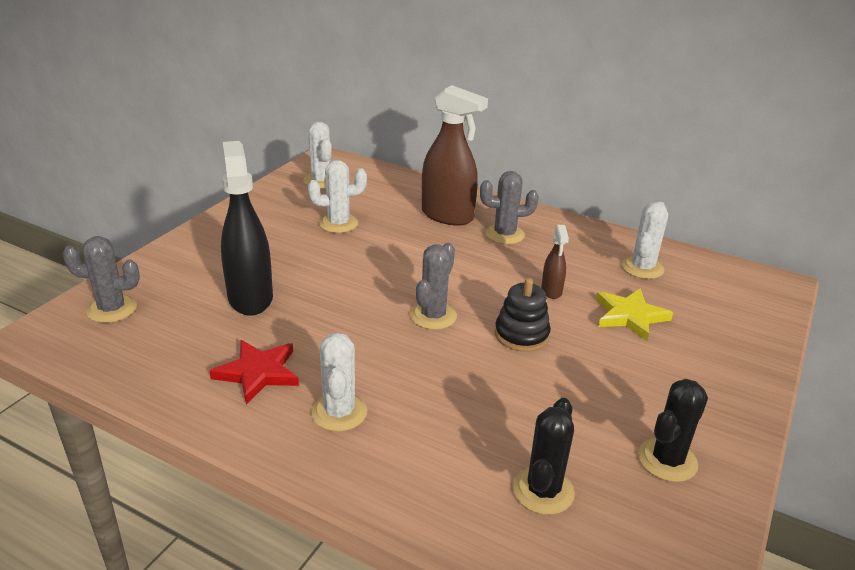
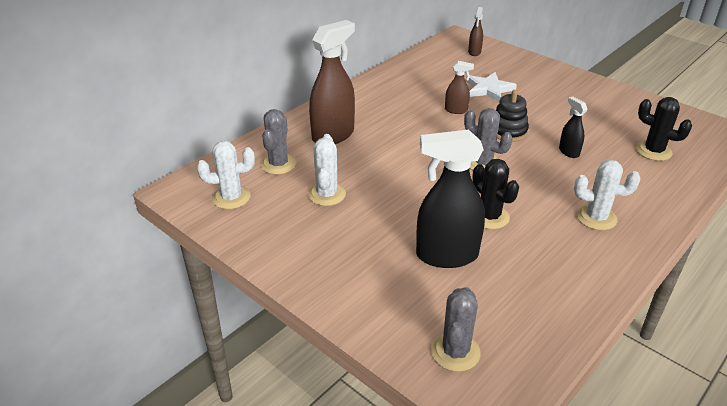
camera: 75 degrees left, 5 degrees up
red star [209,340,299,404] -> none
grey cactus [480,171,539,244] -> grey cactus moved to [261,109,296,175]
yellow star [596,288,673,341] -> white star [466,72,517,102]
white cactus [622,202,668,279] -> none
black cactus [638,379,708,482] -> black cactus moved to [472,159,519,229]
none -> brown spray bottle [468,7,483,56]
none -> black spray bottle [559,97,588,158]

